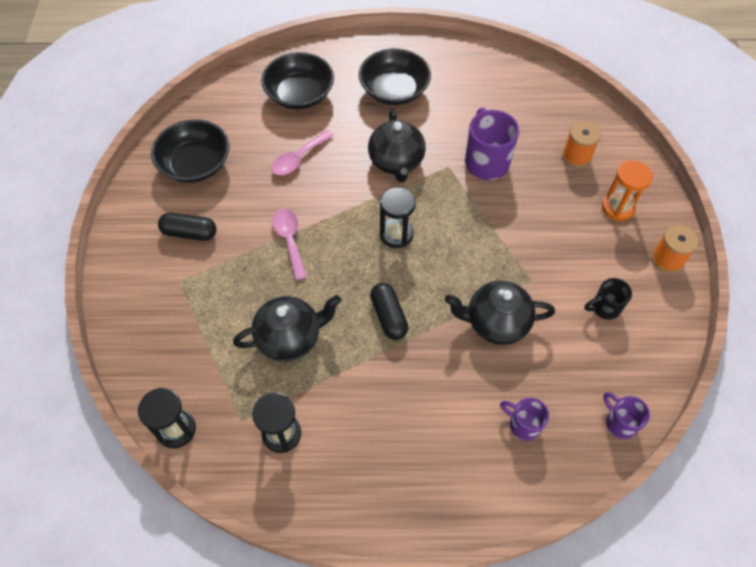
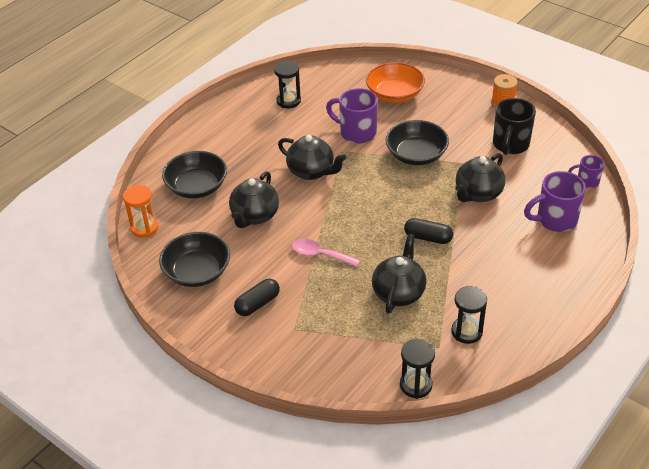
camera: 50 degrees left, 15 degrees down
pink spoon [271,130,334,175] -> black teapot [229,171,279,228]
black bowl [359,48,431,105] -> black bowl moved to [386,120,449,165]
black hourglass [380,187,416,248] -> black hourglass moved to [274,61,301,108]
purple mug [500,397,549,441] -> purple mug [524,171,586,232], size x1.75
orange spool [562,121,601,168] -> orange bowl [366,62,425,103]
black mug [584,278,632,320] -> black mug [493,98,536,155], size x1.75
orange hourglass [602,160,653,221] -> orange hourglass moved to [123,185,158,238]

